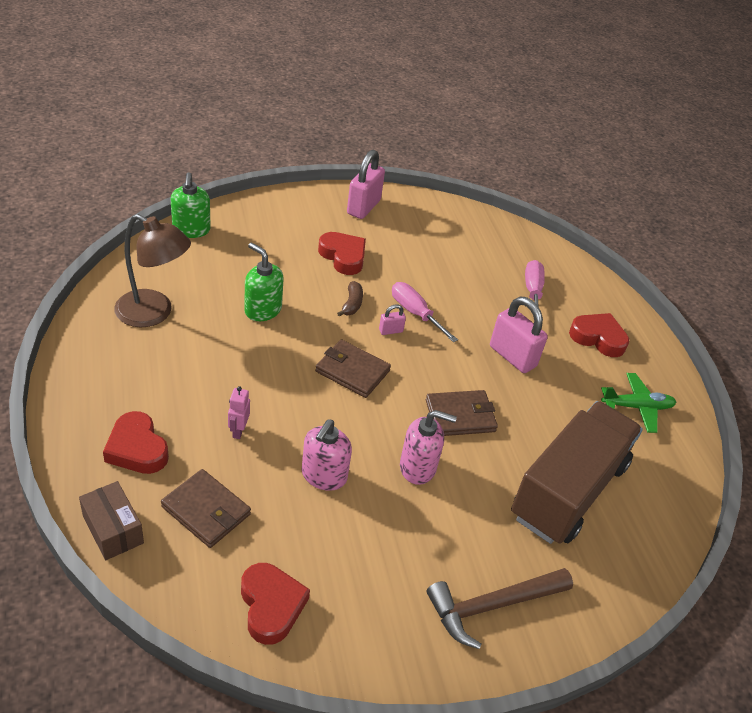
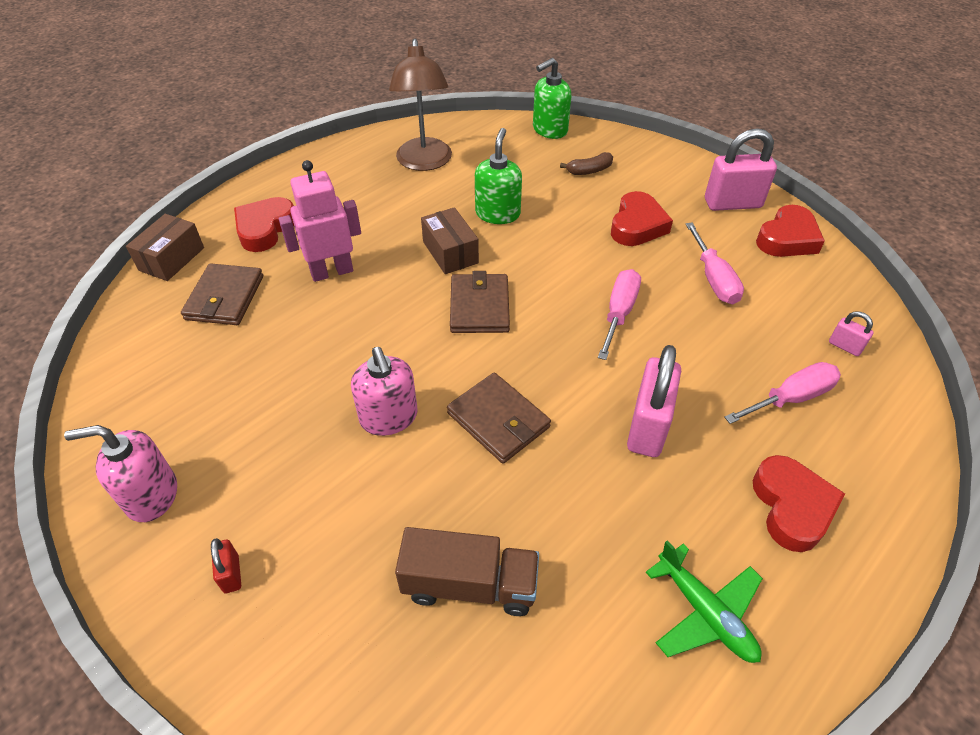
camera: 65 degrees right, 5 degrees up
pink robot [228,386,250,439] -> pink robot [279,160,361,282], size x1.85
red heart [241,563,310,645] -> red heart moved to [756,205,825,257]
pink soap dispenser [302,419,352,491] -> pink soap dispenser moved to [64,425,177,522]
brown banana [337,281,363,317] -> brown banana moved to [560,152,613,175]
pink padlock [379,304,406,335] -> pink padlock moved to [829,312,874,356]
brown hammer [427,568,573,649] -> red padlock [211,538,241,593]
brown truck [511,401,643,544] -> brown truck [395,527,539,616], size x0.56
none -> brown box [421,207,479,274]
none -> pink screwdriver [686,222,744,304]

